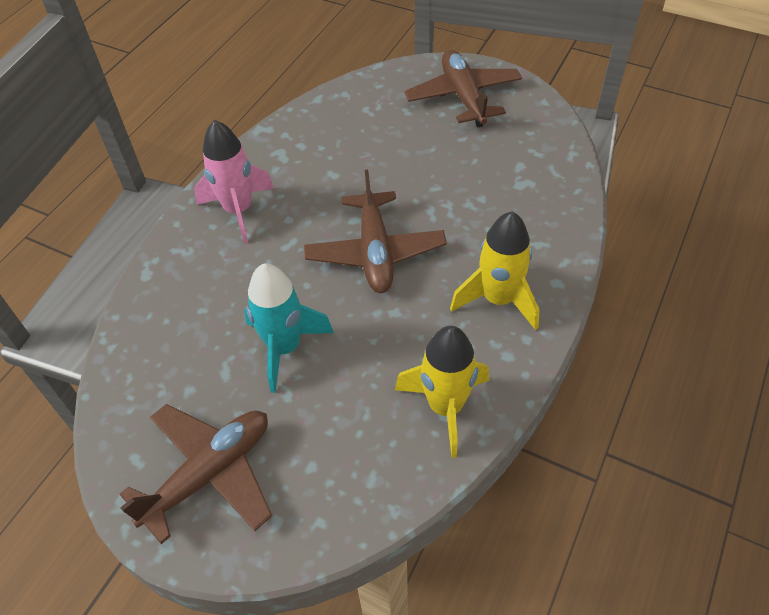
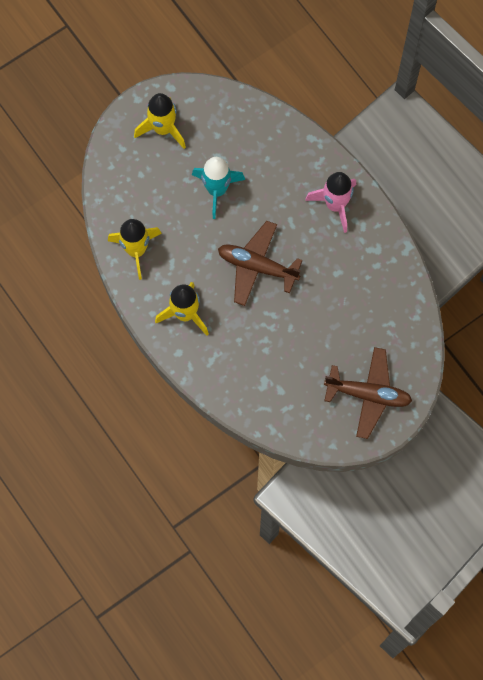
camera: 115 degrees right, 20 degrees up
brown plane [119,404,272,544] -> yellow rocket [134,93,186,149]

